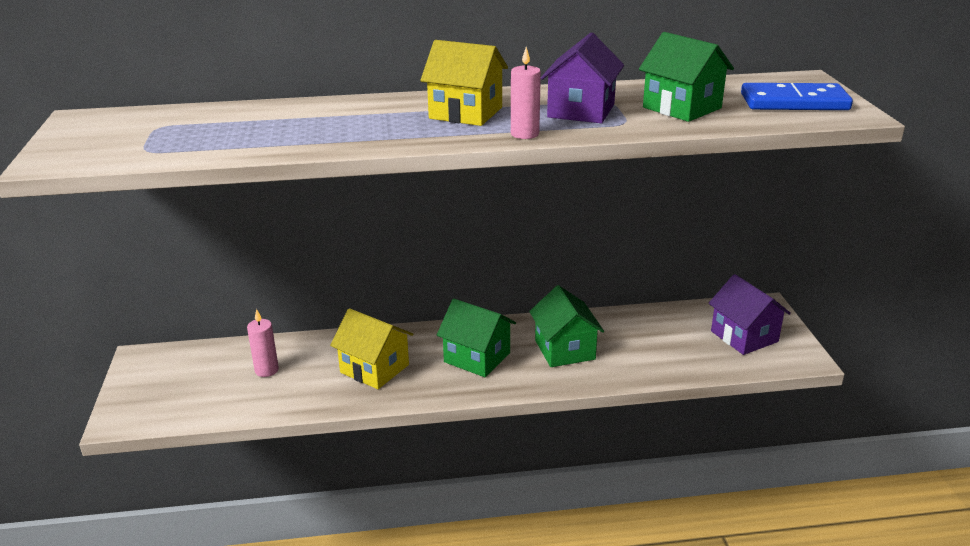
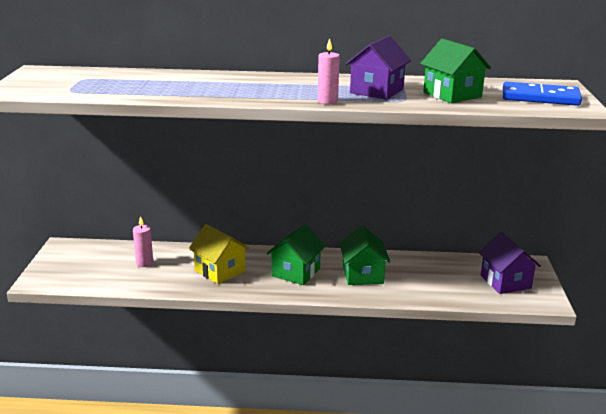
camera: 10 degrees right, 5 degrees down
yellow house [421,40,508,126] -> none
green house [437,299,516,377] -> green house turned 75 degrees clockwise [267,224,326,285]

